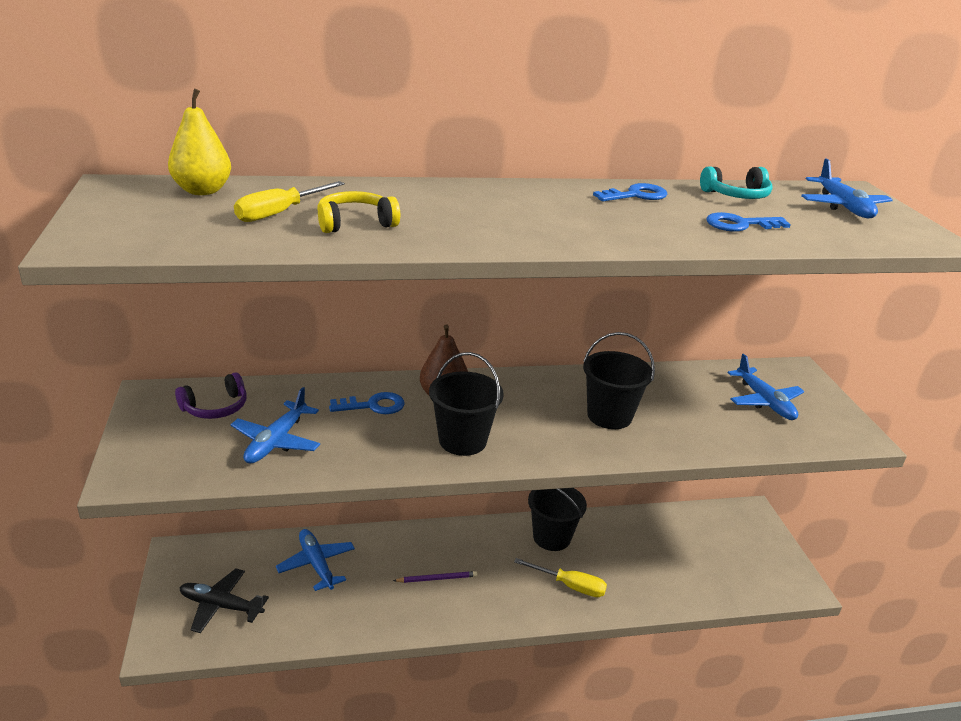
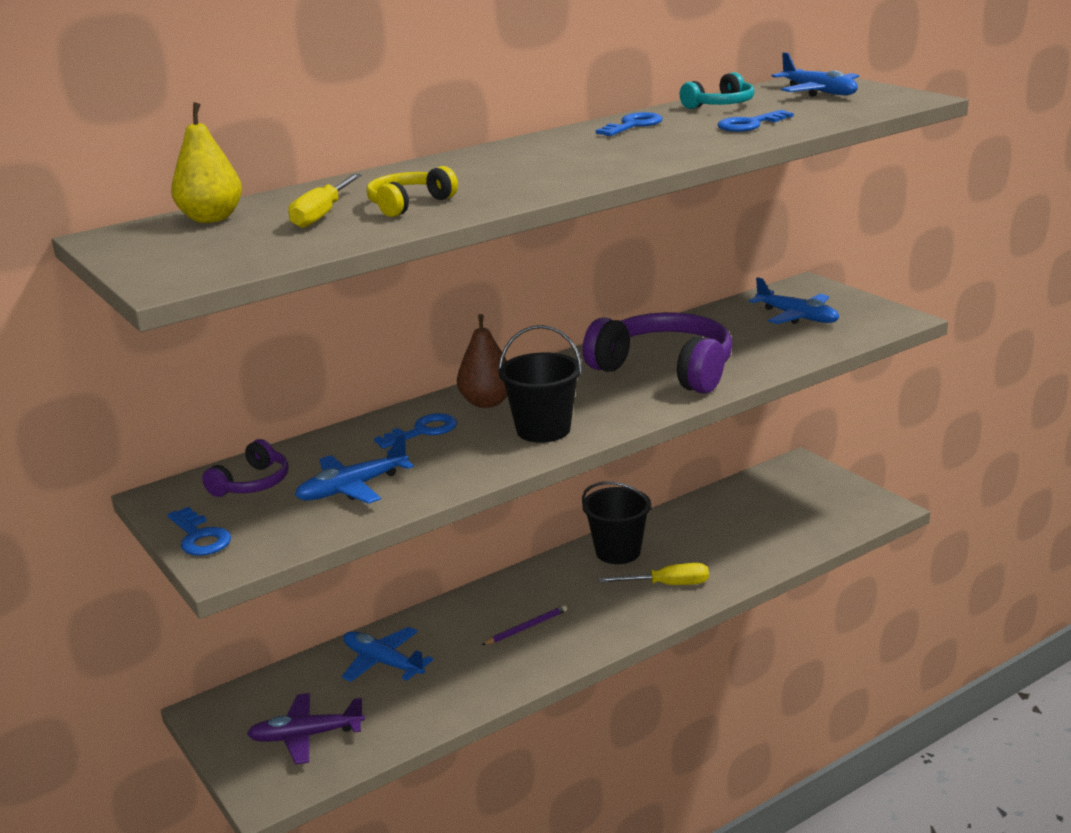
camera: 20 degrees left, 5 degrees down
black plane [179,568,269,633] -> purple plane [247,693,365,765]
blue plane [231,387,320,464] -> blue plane turned 60 degrees clockwise [295,435,414,504]
black bucket [583,332,655,429] -> purple headphones [583,312,732,393]
none -> blue key [167,507,231,556]

